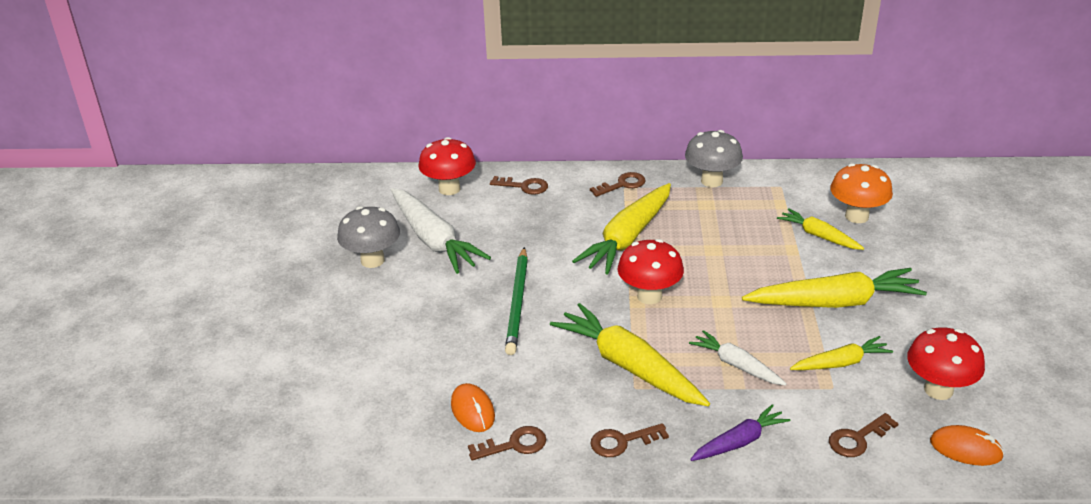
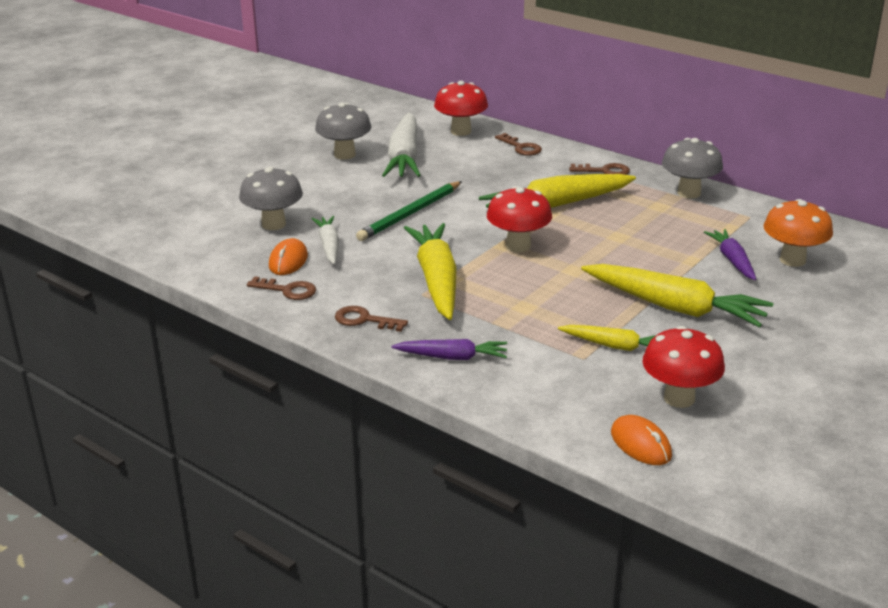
camera: 35 degrees right, 5 degrees down
white carrot [689,330,787,386] -> white carrot moved to [312,216,339,264]
yellow carrot [777,208,864,250] -> purple carrot [704,229,756,280]
brown key [829,413,899,457] -> none
none -> grey mushroom [239,167,303,230]

